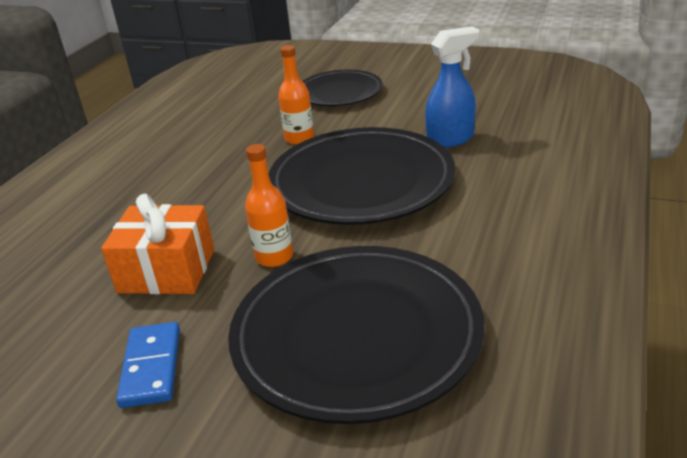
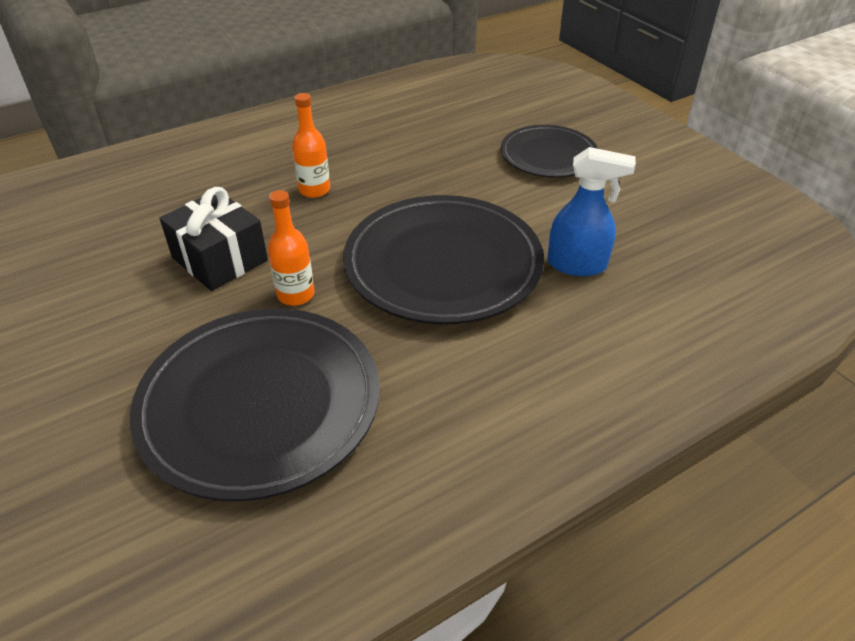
camera: 35 degrees right, 10 degrees up
orange gift [101,194,214,294] -> black gift [160,187,268,291]
blue domino [116,322,180,408] -> none
orange bottle [278,45,314,145] -> orange bottle moved to [292,93,330,198]

